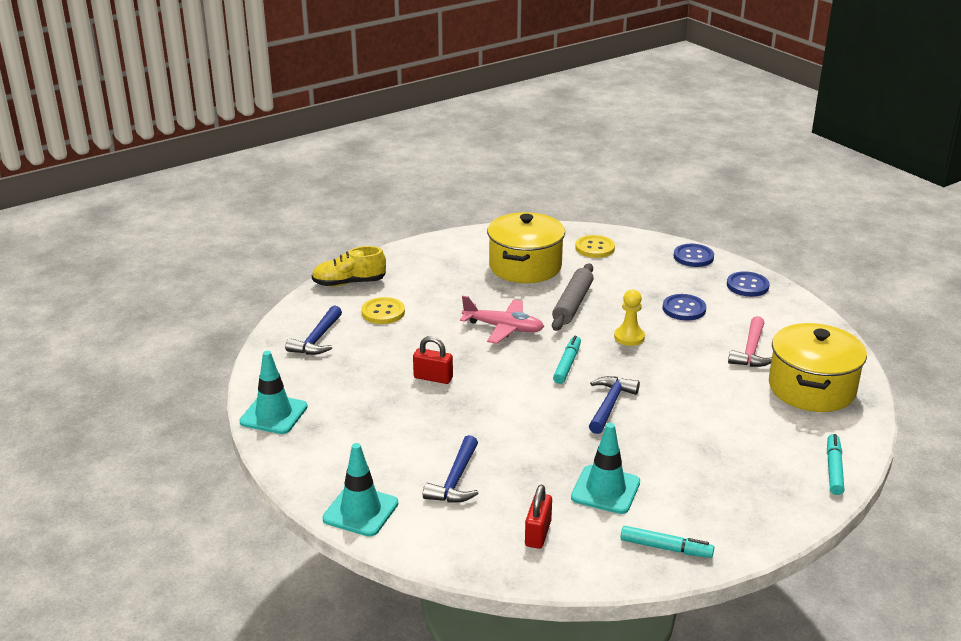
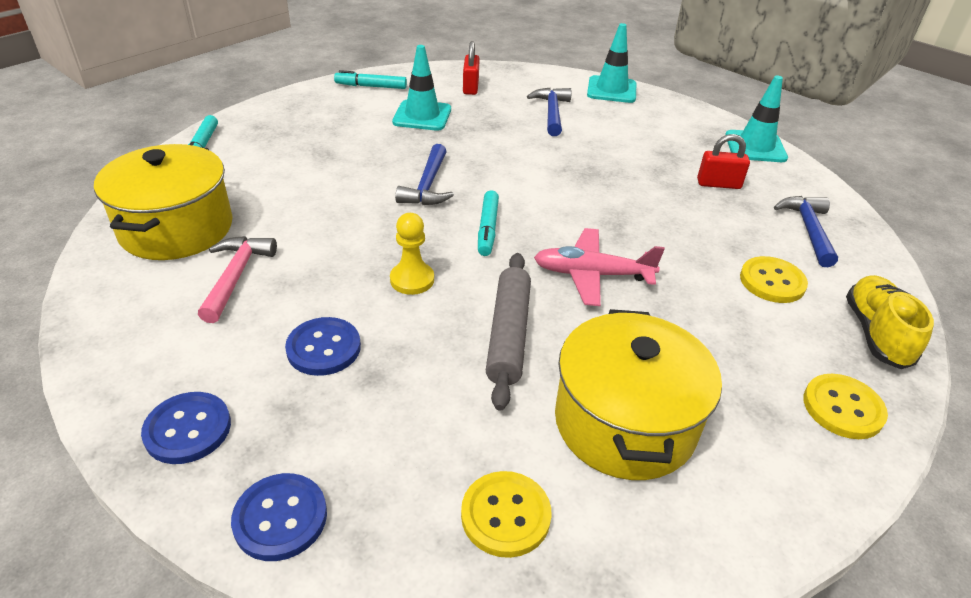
camera: 165 degrees right, 10 degrees up
yellow shoe [312,246,386,287] -> yellow shoe turned 60 degrees counterclockwise [846,275,934,369]
red padlock [413,336,453,384] -> red padlock moved to [697,134,750,189]
none -> yellow button [803,374,888,439]

